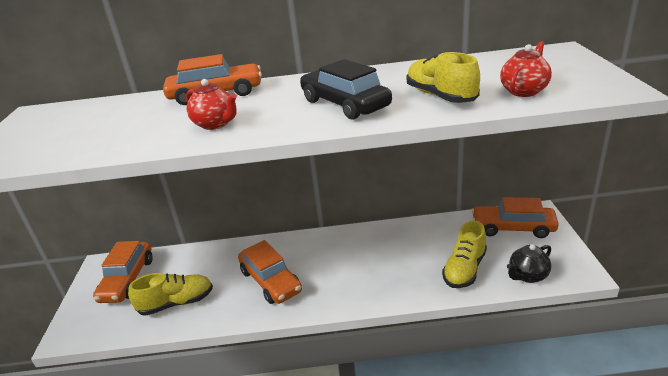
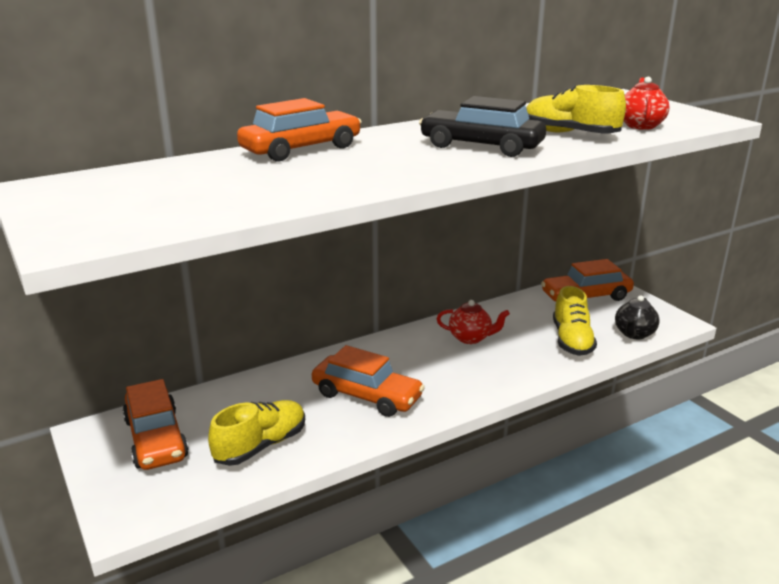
camera: 30 degrees left, 5 degrees down
red teapot [186,79,237,130] -> red teapot moved to [437,300,510,344]

